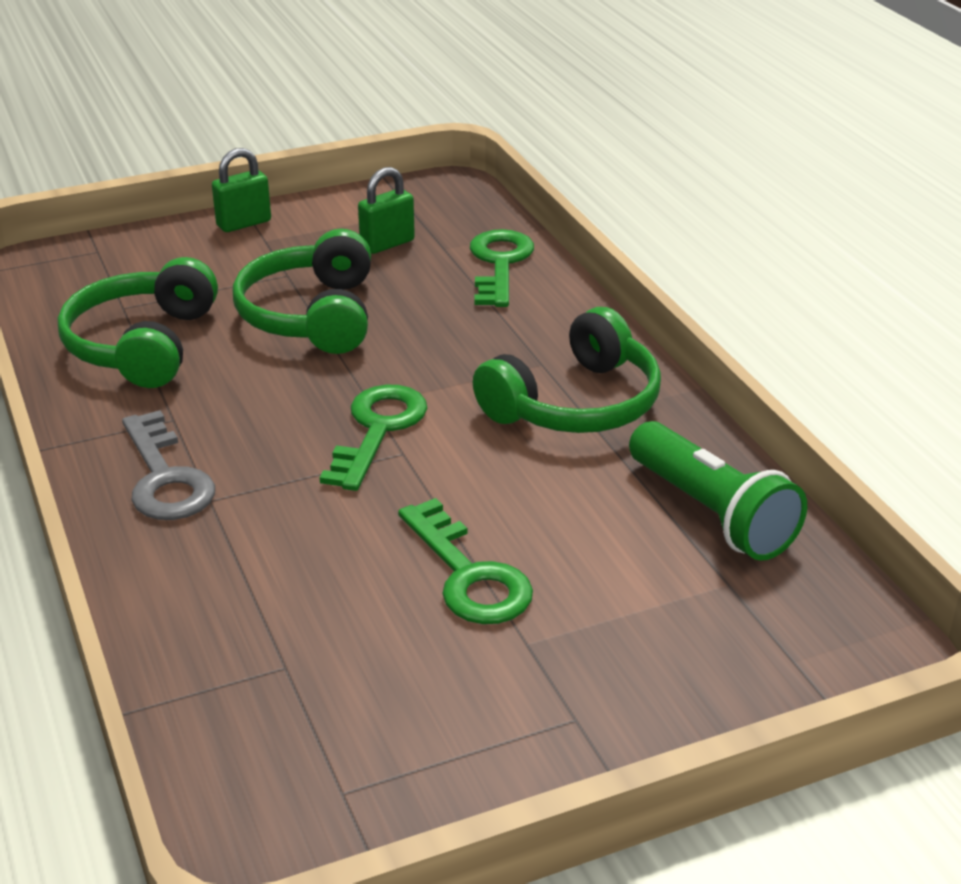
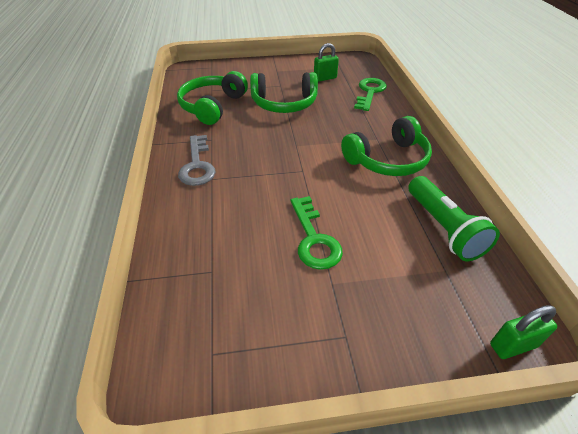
camera: 15 degrees right, 10 degrees up
green padlock [212,148,271,232] -> green padlock moved to [490,305,557,359]
green headphones [233,229,371,354] -> green headphones turned 105 degrees counterclockwise [250,72,318,113]
green key [320,385,427,491] -> none

